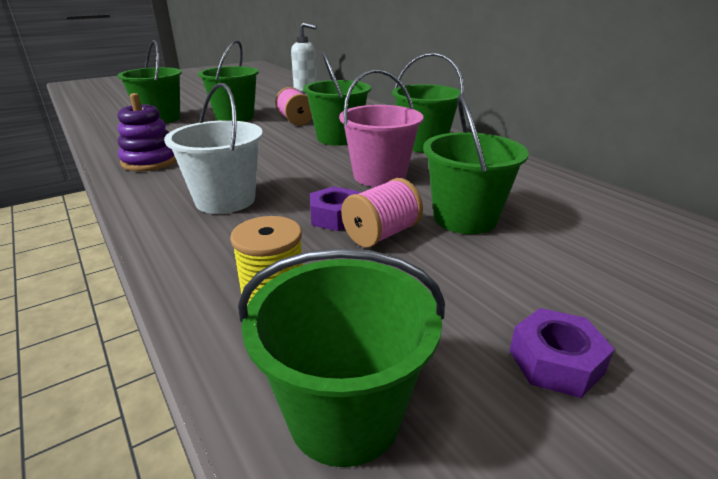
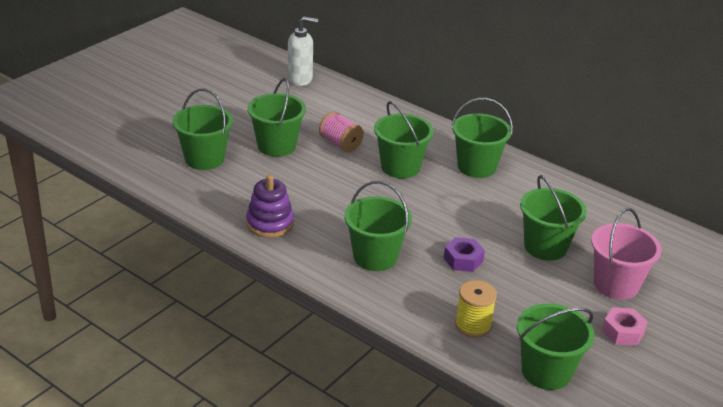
camera: 20 degrees left, 5 degrees up
white bucket [164,83,263,214] -> green bucket [344,181,412,271]
pink bucket [339,69,424,187] -> pink bucket moved to [591,208,662,300]
pink spool [341,178,423,247] -> none
purple nut [509,308,615,398] -> pink nut [602,307,648,346]

